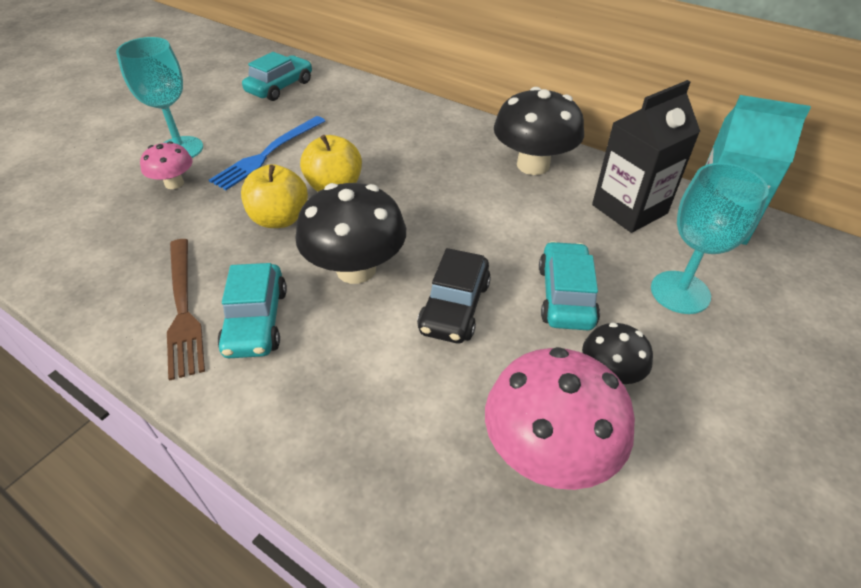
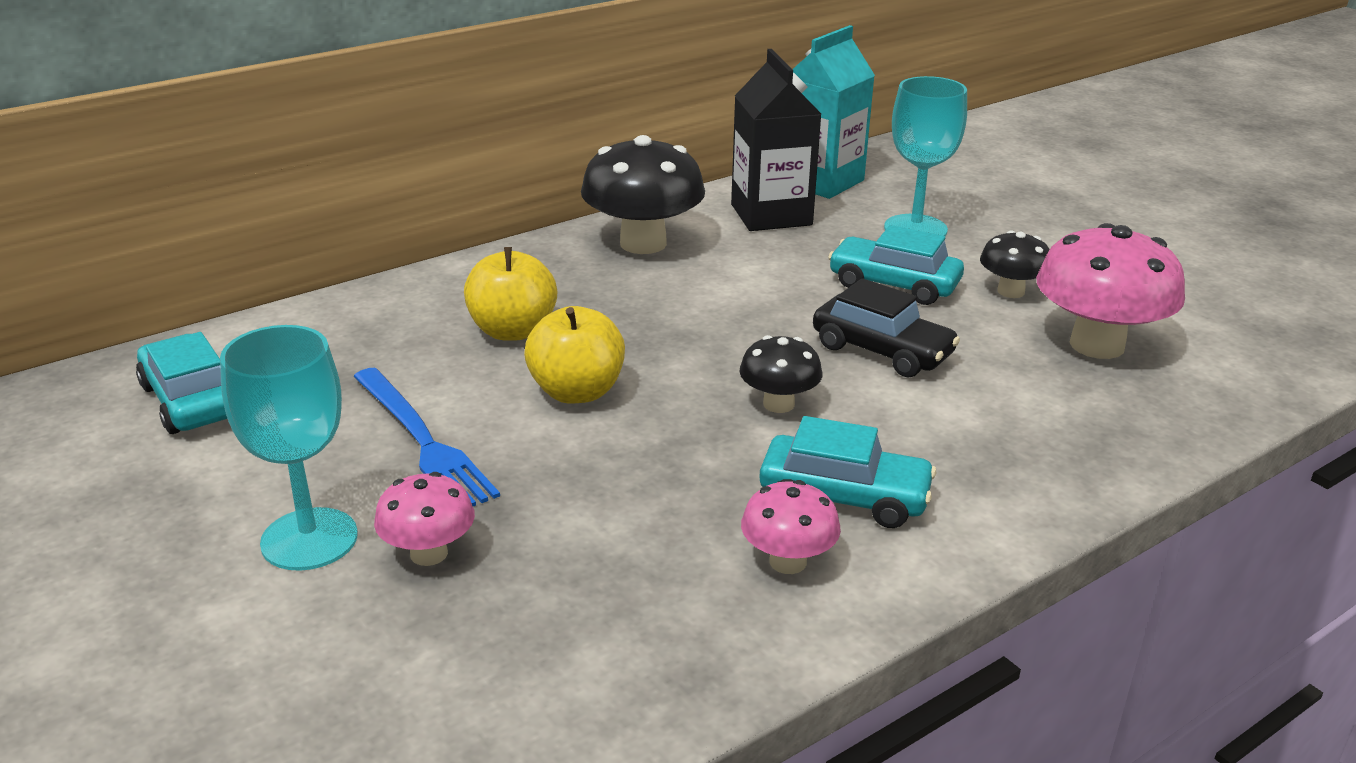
camera: 70 degrees left, 15 degrees down
brown fork [167,239,205,381] -> pink mushroom [741,480,841,574]
yellow apple [241,164,308,228] -> yellow apple moved to [464,247,557,341]
black mushroom [295,183,406,284] -> black mushroom [739,335,822,413], size x0.54

